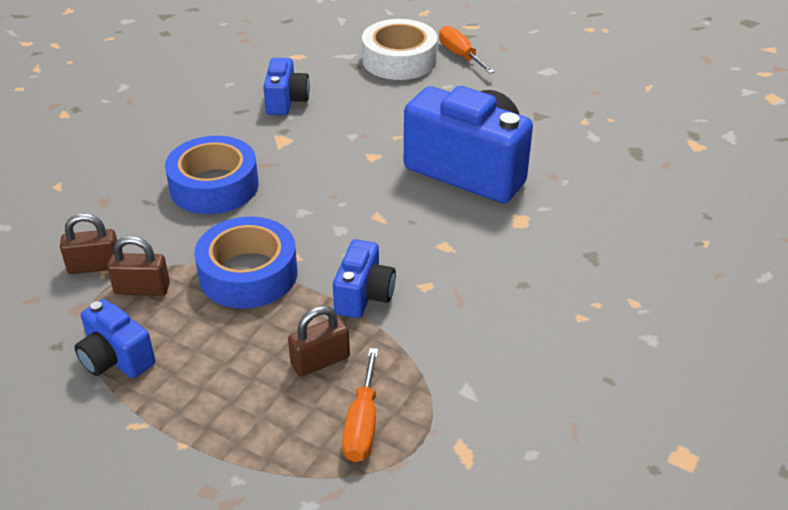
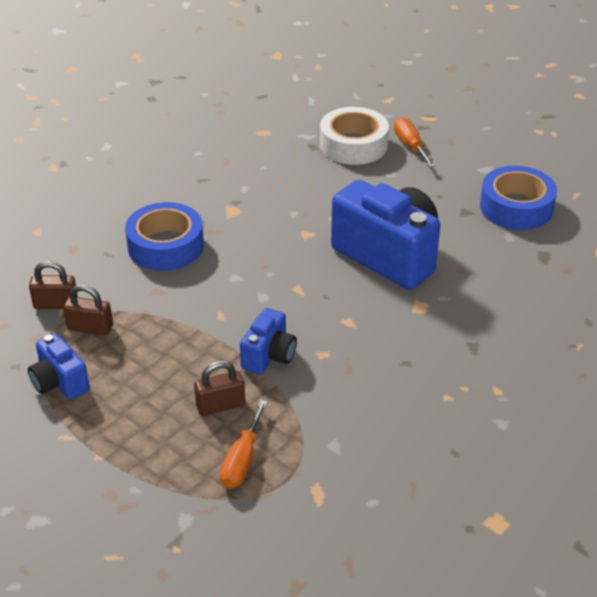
camera: 10 degrees right, 0 degrees up
blue tape [194,216,298,309] -> blue tape moved to [480,166,557,230]
blue camera [263,58,310,115] -> none

